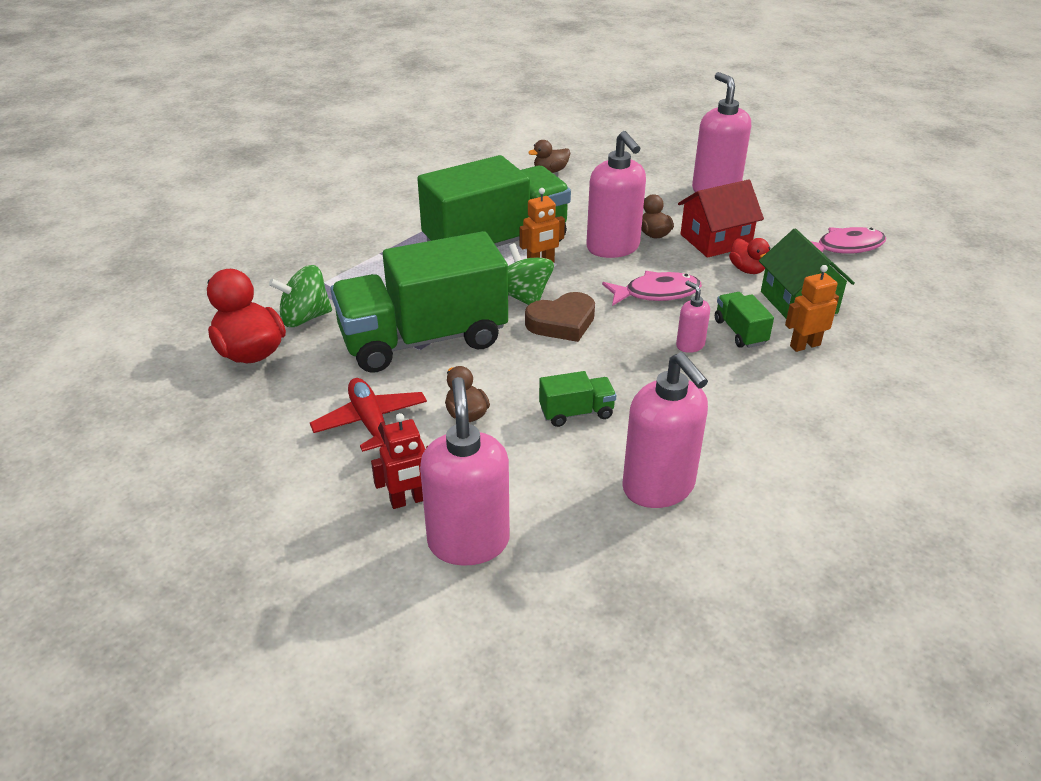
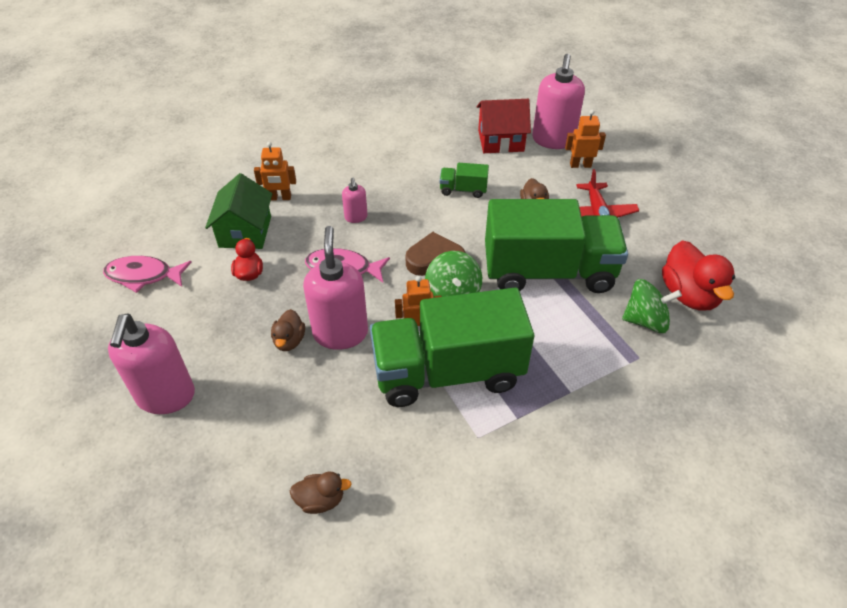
camera: 160 degrees left, 10 degrees up
red robot [371,413,428,509] -> orange robot [565,110,606,168]
pink soap dispenser [622,352,708,508] -> none
red house [678,179,764,258] -> red house moved to [477,99,531,153]
green truck [715,292,774,348] -> none

